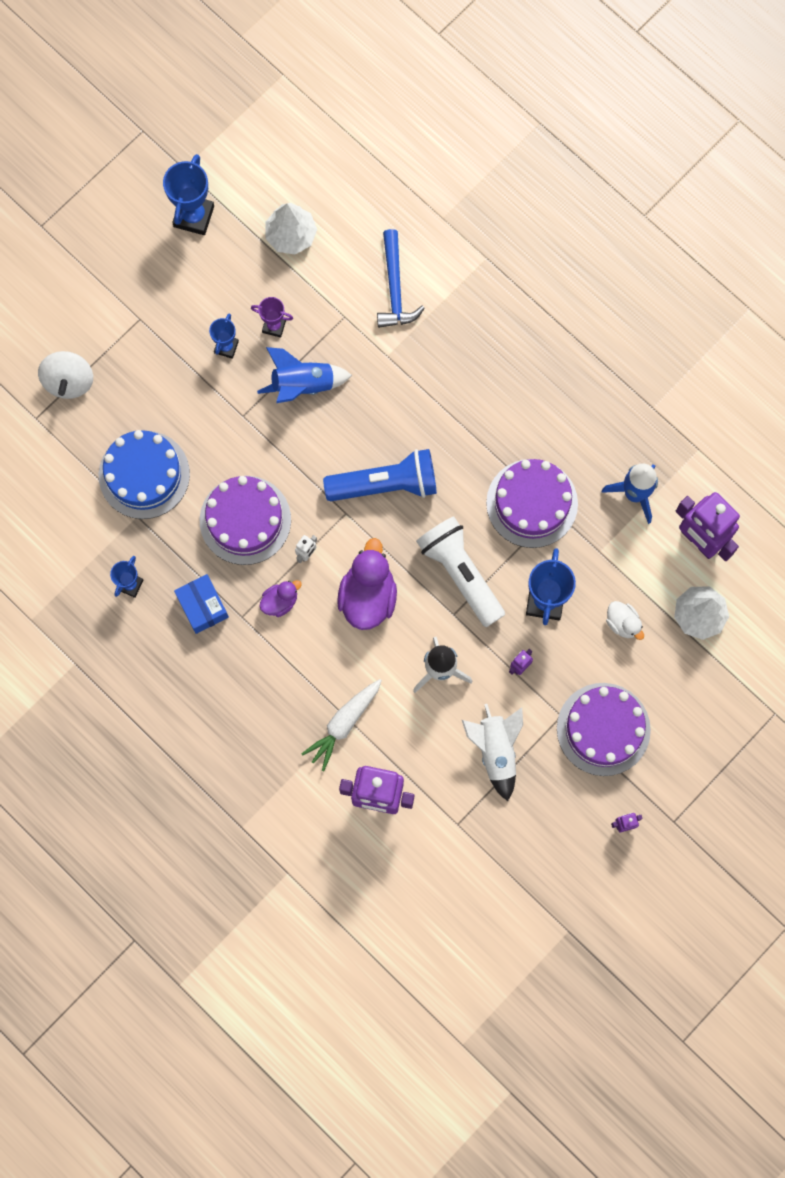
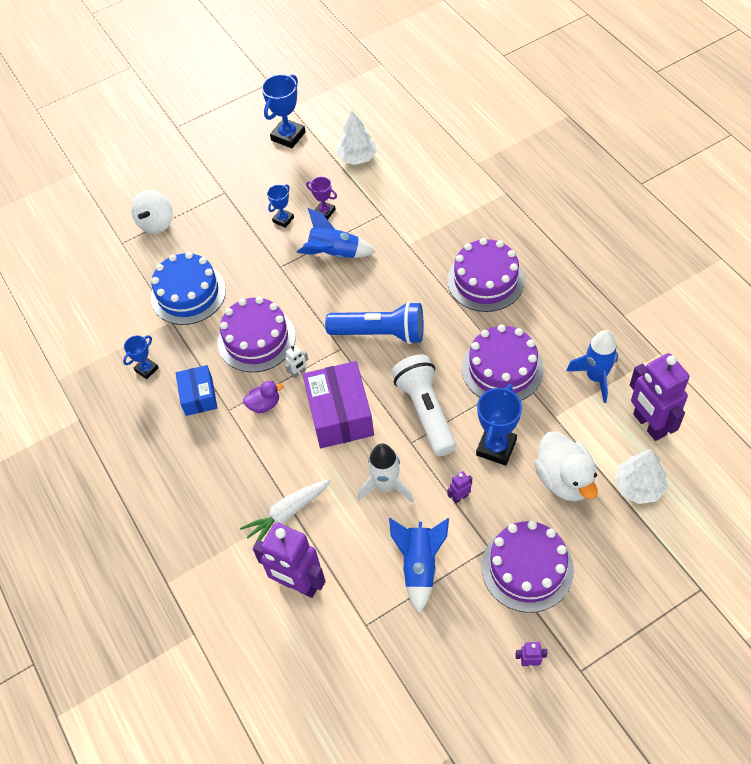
camera: 20 degrees right, 20 degrees down
purple duck [337,538,397,630] -> purple box [303,361,374,448]
blue hammer [377,229,425,328] -> none
white rocket [462,704,523,801] -> blue rocket [389,518,449,613]
white duck [606,601,644,640] -> white duck [534,431,598,501], size x1.88
none -> purple cake [447,238,525,312]

